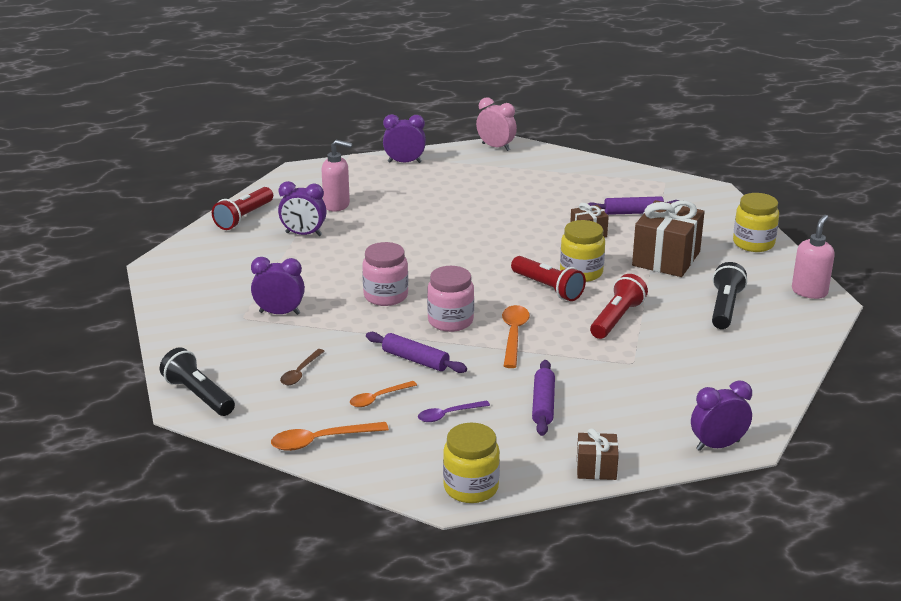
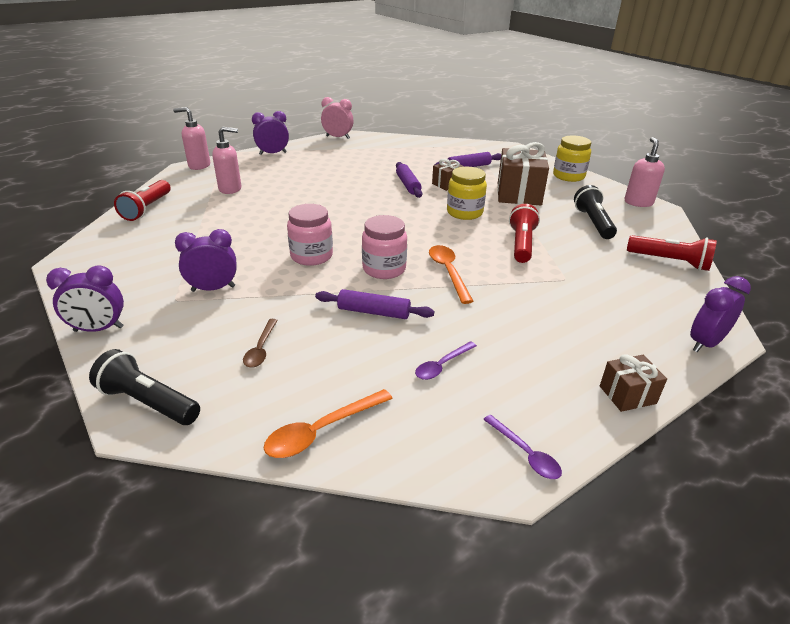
camera: 20 degrees left, 5 degrees up
purple clock [278,181,326,236] -> purple clock moved to [46,265,124,332]
orange spoon [350,381,417,407] -> none
yellow jar [443,423,500,503] -> purple spoon [483,415,562,479]
red flashlight [511,256,586,301] -> red flashlight moved to [627,235,717,271]
purple rolling pin [532,360,555,436] -> purple rolling pin moved to [396,162,422,198]
none -> pink soap dispenser [173,107,210,170]

